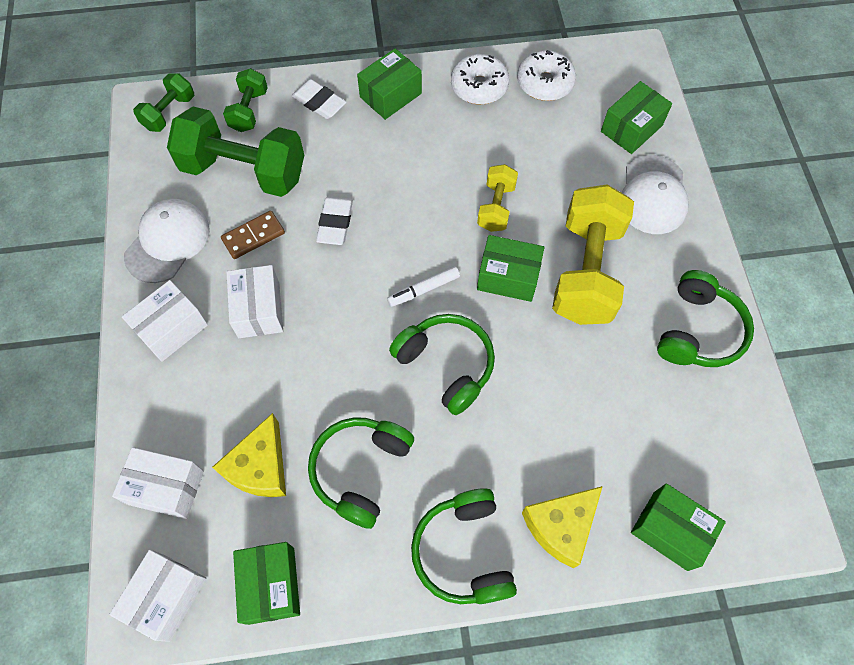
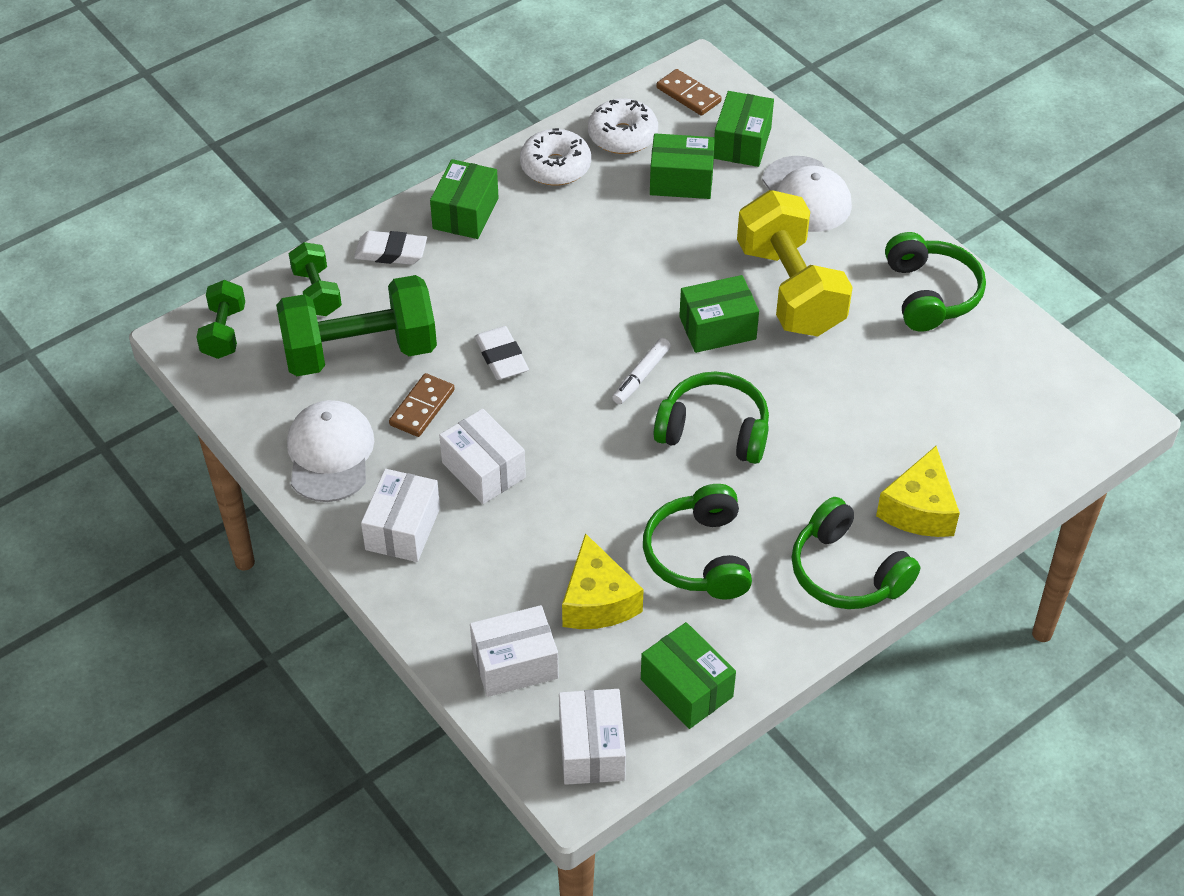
camera: 30 degrees left, 15 degrees down
yellow dumbbell [477,164,518,232] -> none
green box [631,483,726,571] -> green box moved to [650,133,715,199]
none -> brown domino [656,69,722,116]

